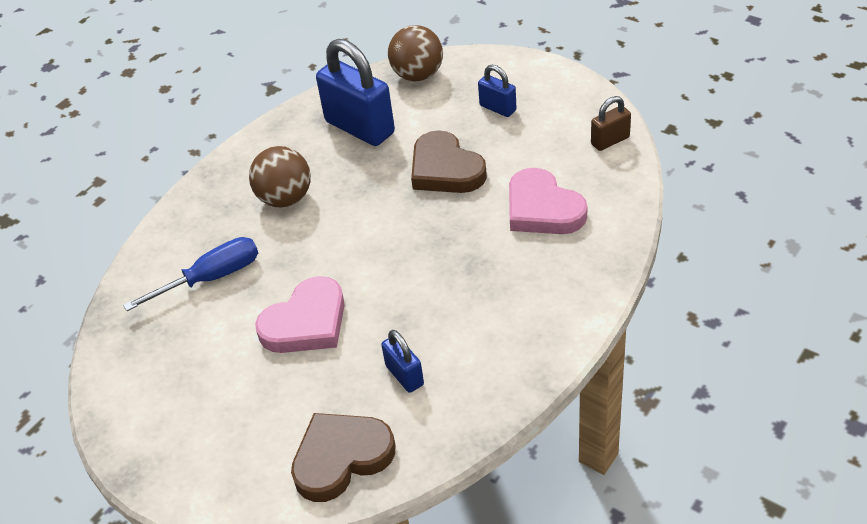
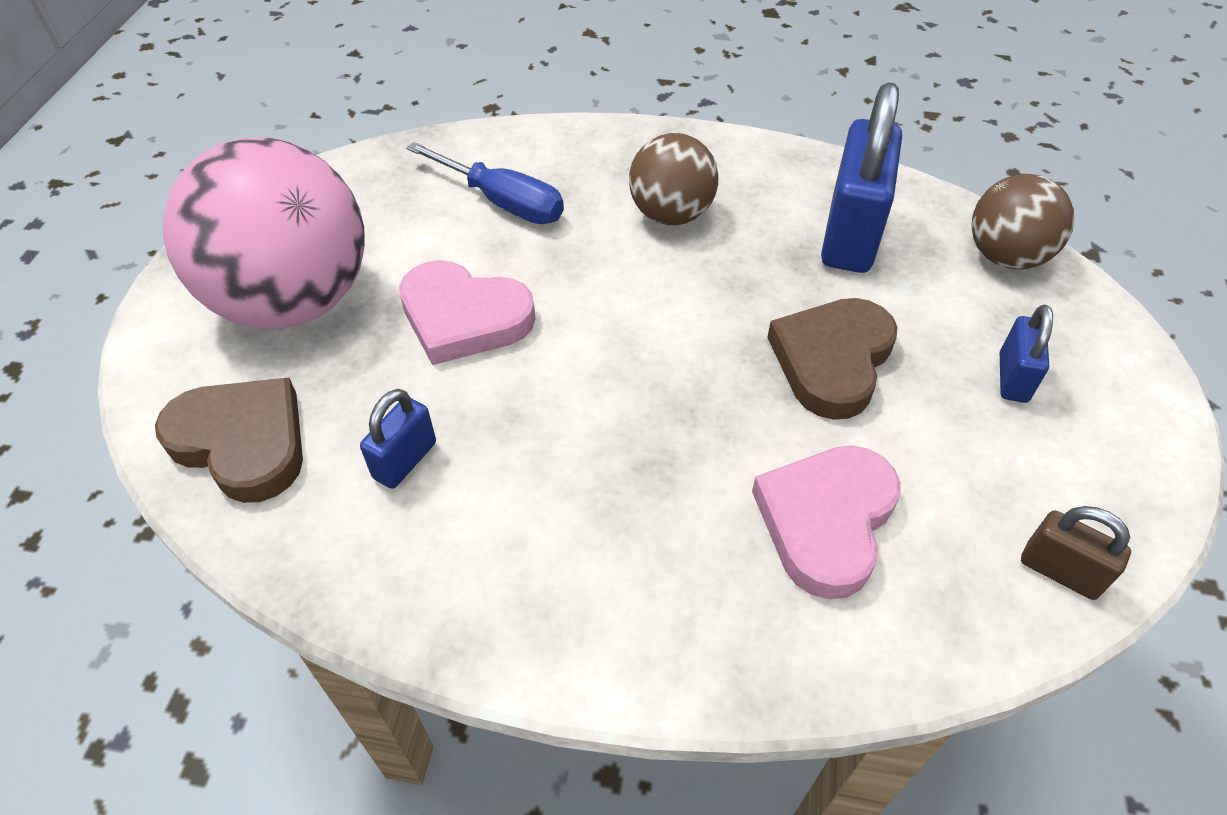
camera: 60 degrees right, 5 degrees up
none -> pink ball [163,138,365,329]

